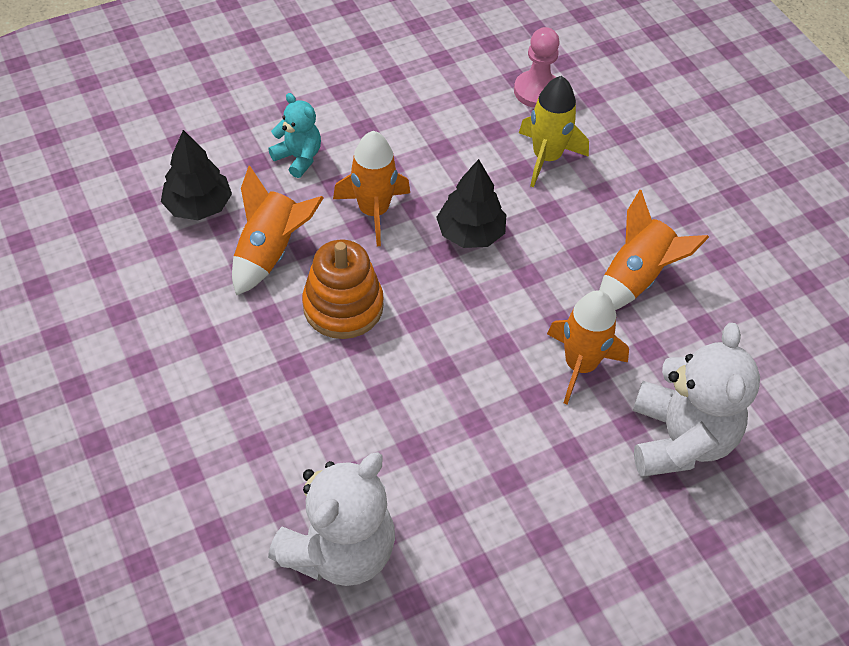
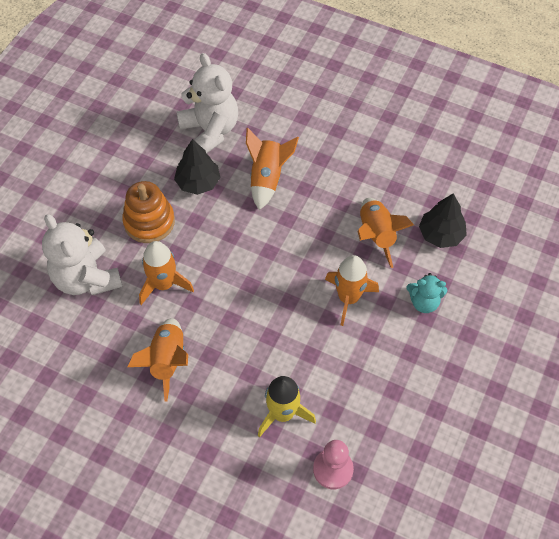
camera: 145 degrees right, 5 degrees up
white teddy bear [268,452,395,586] -> white teddy bear turned 150 degrees clockwise [176,53,238,154]
orange stacking toy [302,239,384,339] -> orange stacking toy moved to [122,181,175,243]
black tree [436,159,506,248] -> black tree moved to [174,139,220,195]
none -> orange rocket [246,128,299,210]

